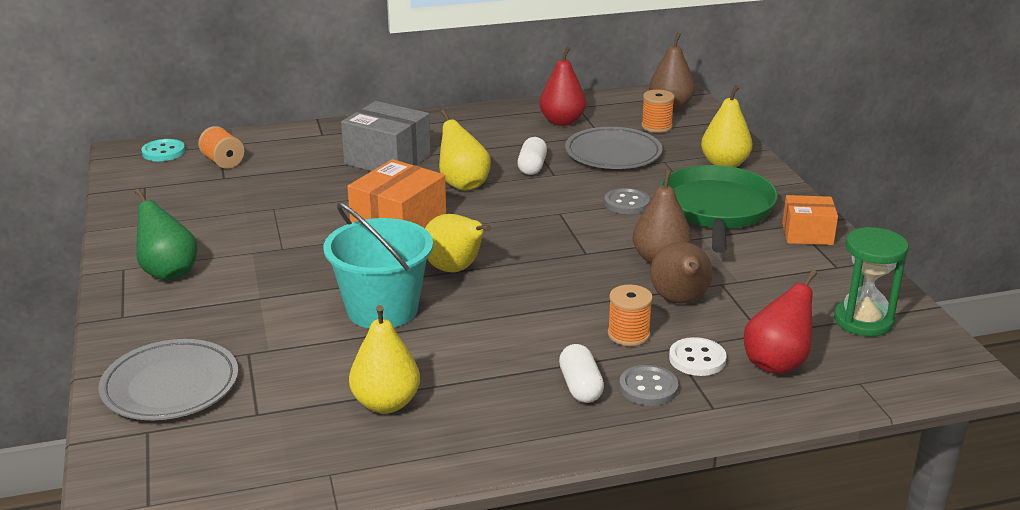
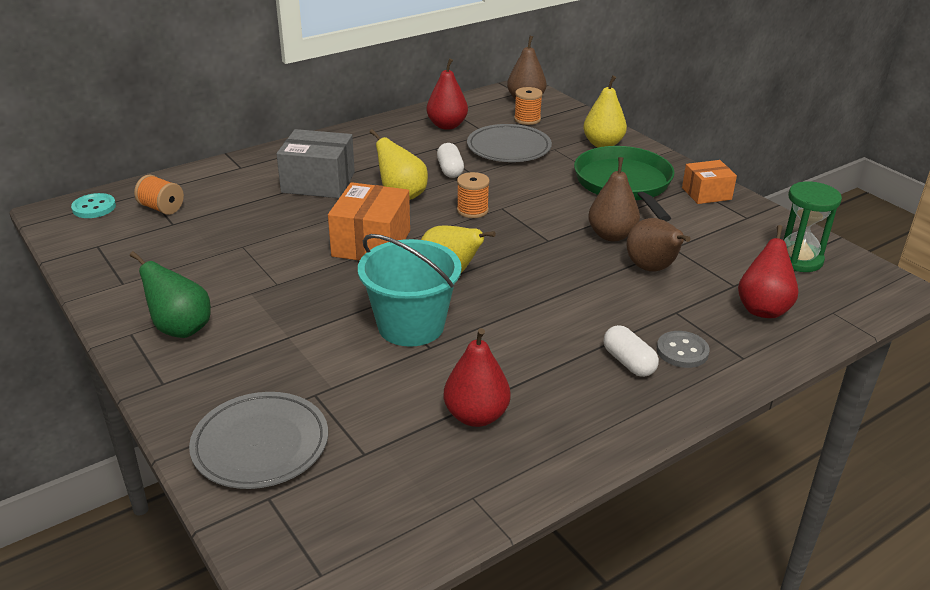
camera: 20 degrees left, 5 degrees up
yellow pear [349,305,420,414] -> red pear [444,328,511,427]
grey button [604,188,650,214] -> none
orange spool [608,285,653,346] -> orange spool moved to [457,172,490,218]
white button [669,337,727,376] -> none

